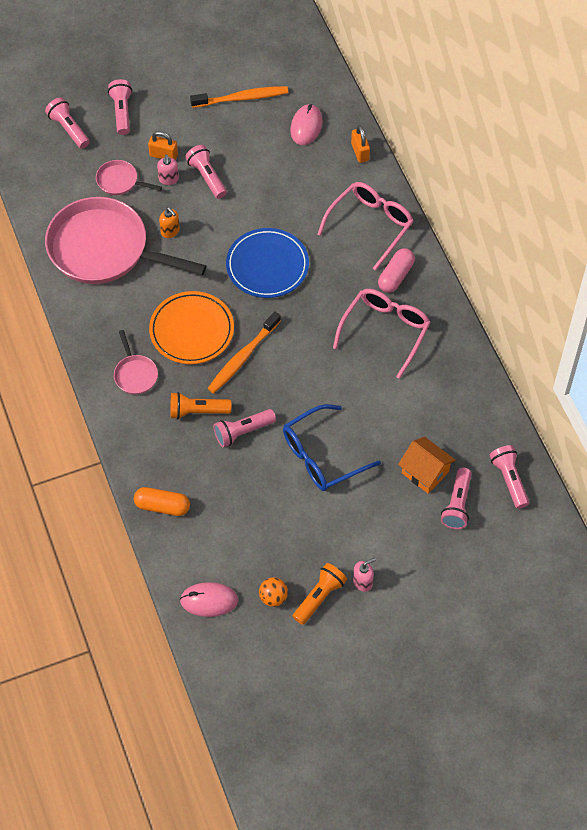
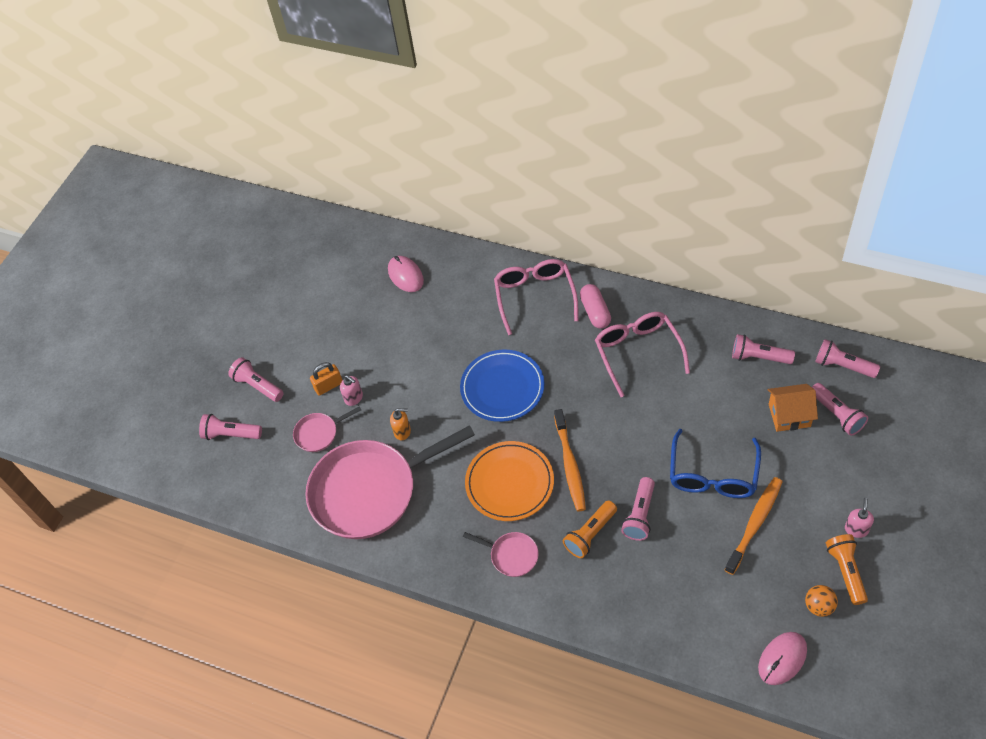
camera: 40 degrees left, 5 degrees down
orange capsule [134,487,190,516] -> none
pink flashlight [185,145,227,199] -> pink flashlight moved to [732,334,795,364]
orange toothbrush [190,86,288,108] -> orange toothbrush moved to [725,477,783,575]
orange padlock [351,125,370,163] -> none

